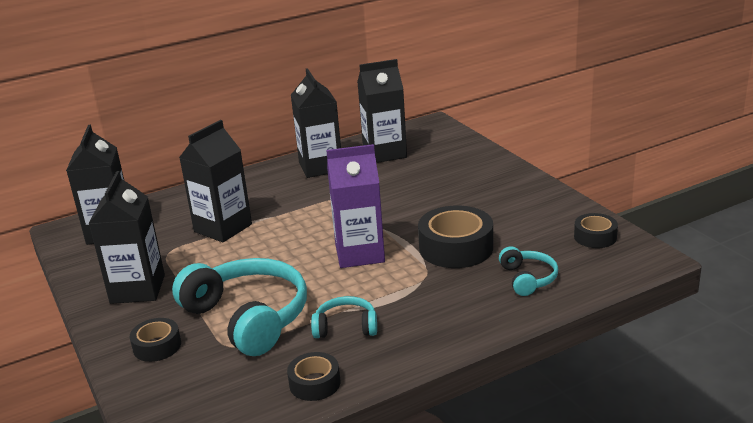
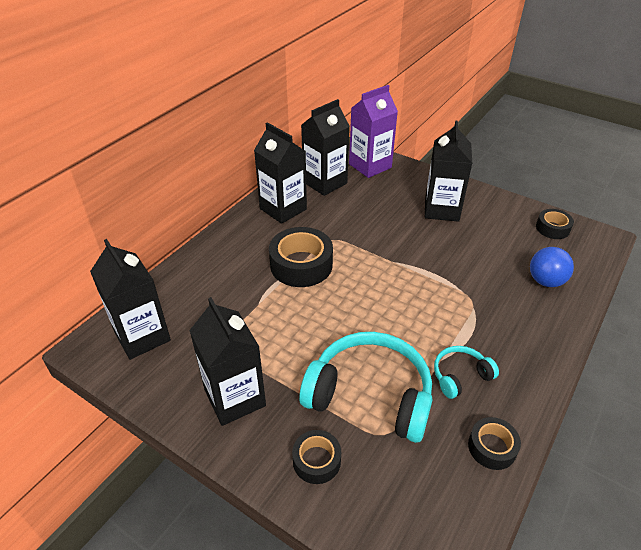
camera: 30 degrees left, 15 degrees up
black carton [179,120,252,242] -> black carton moved to [425,121,472,222]
purple carton [326,144,385,268] -> purple carton moved to [349,85,398,178]
black tape [418,205,493,268] -> black tape moved to [269,227,333,287]
turquoise headphones [499,246,558,296] -> blue ball [530,247,574,287]

